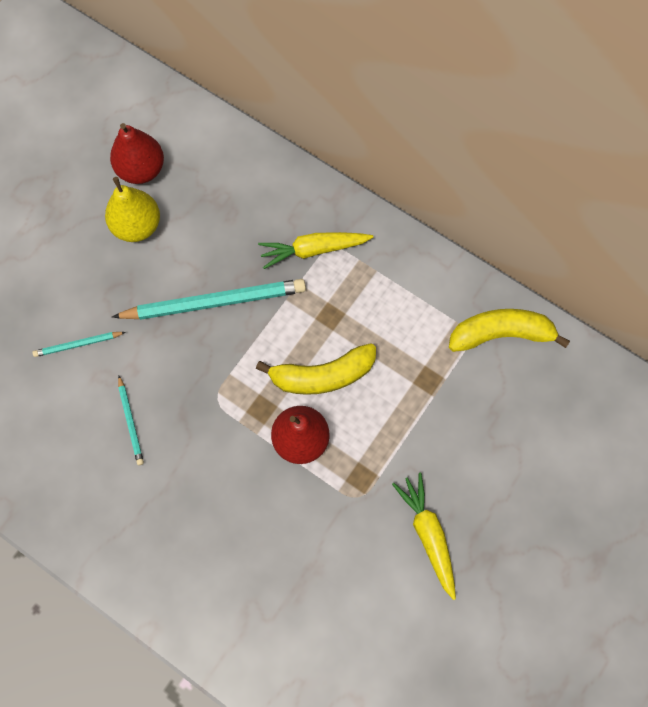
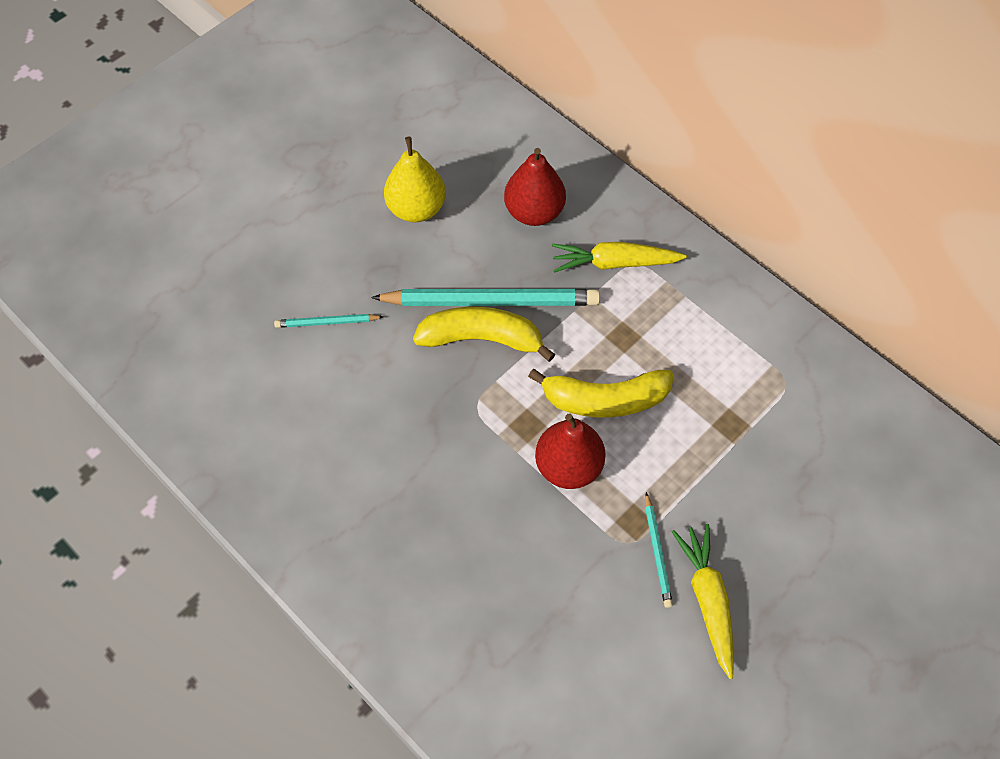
camera: 10 degrees right, 10 degrees down
red pear [110,123,164,184] -> red pear moved to [504,148,566,226]
turquoise pencil [118,376,144,465] -> turquoise pencil moved to [645,492,673,608]
yellow banana [449,309,570,352] -> yellow banana moved to [413,307,555,362]

